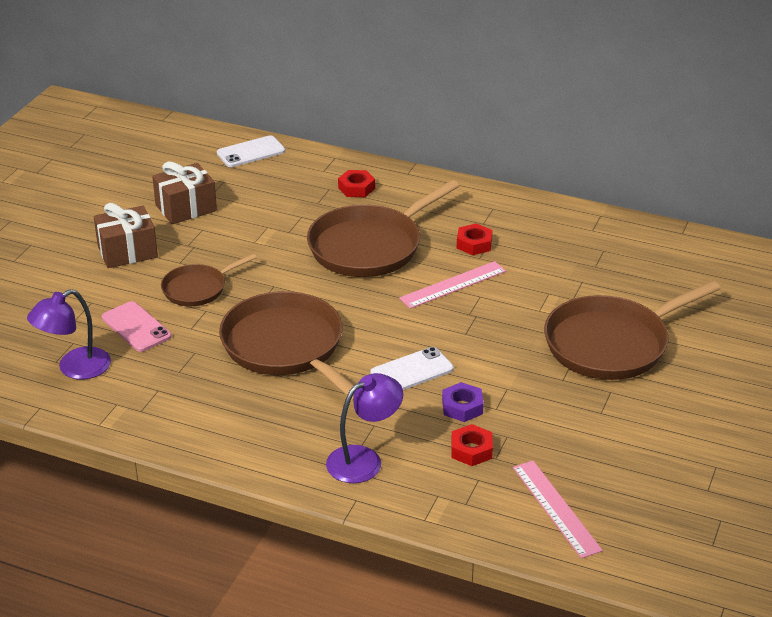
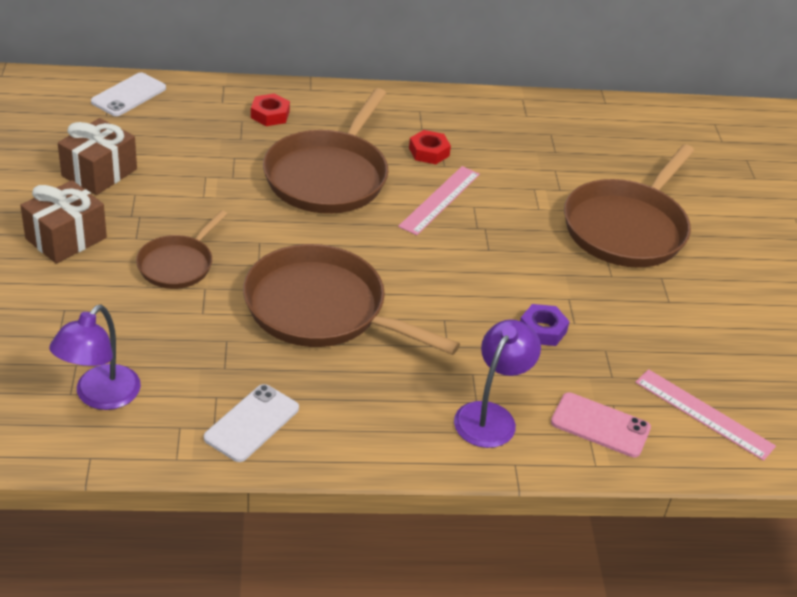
camera: 30 degrees left, 5 degrees up
pink phone [102,301,171,352] -> pink phone moved to [551,392,651,458]
white phone [370,347,454,390] -> white phone moved to [204,384,299,462]
red nut [451,424,493,466] -> none

